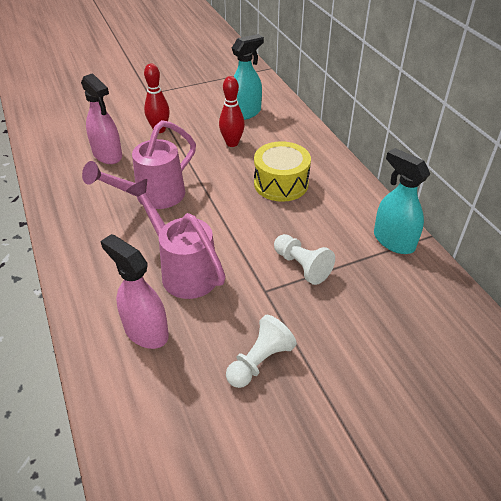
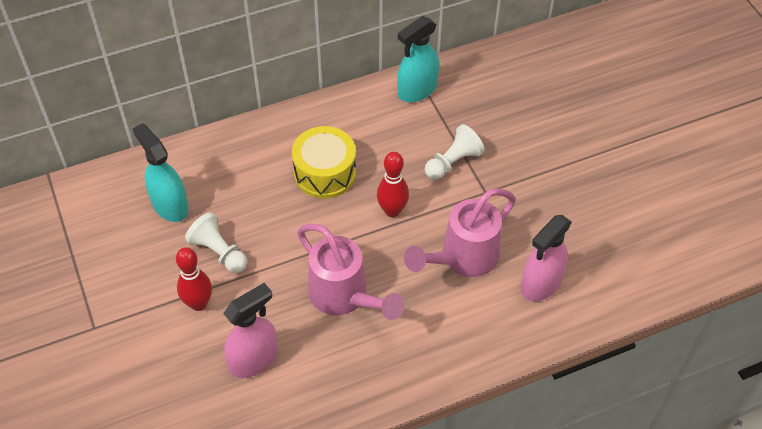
camera: 90 degrees left, 10 degrees up
red bowling pin [219,76,245,147] -> red bowling pin moved to [377,152,409,217]
white pawn [226,315,297,388] -> white pawn moved to [185,212,247,273]

